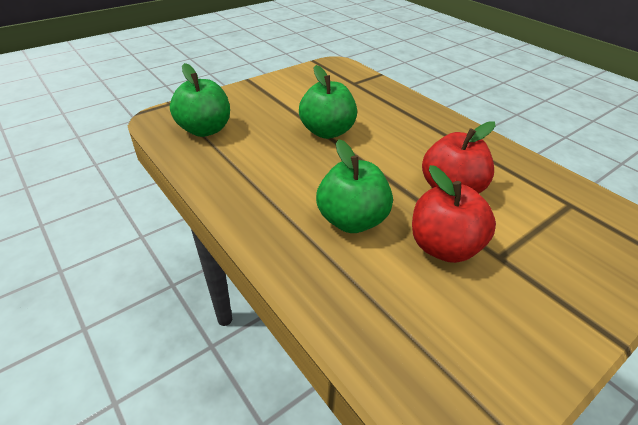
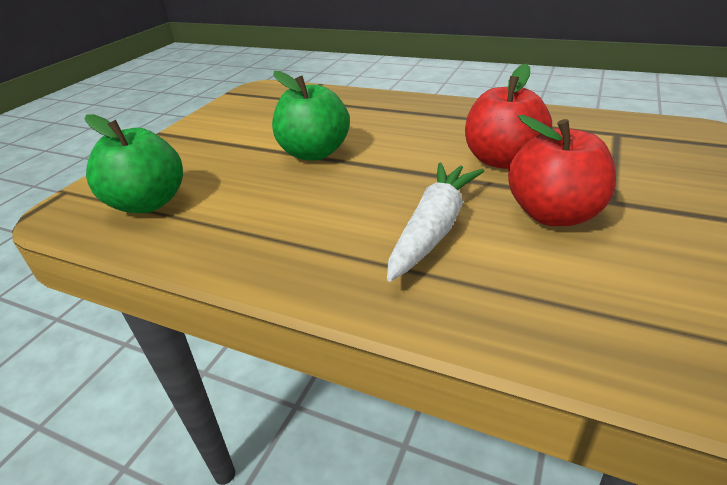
camera: 25 degrees left, 5 degrees down
green apple [316,139,393,233] -> white carrot [387,162,484,282]

